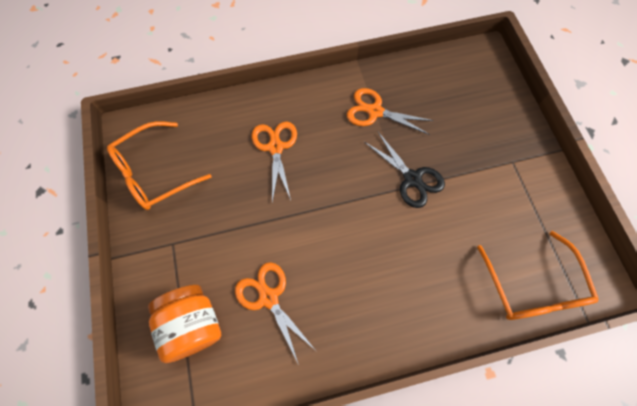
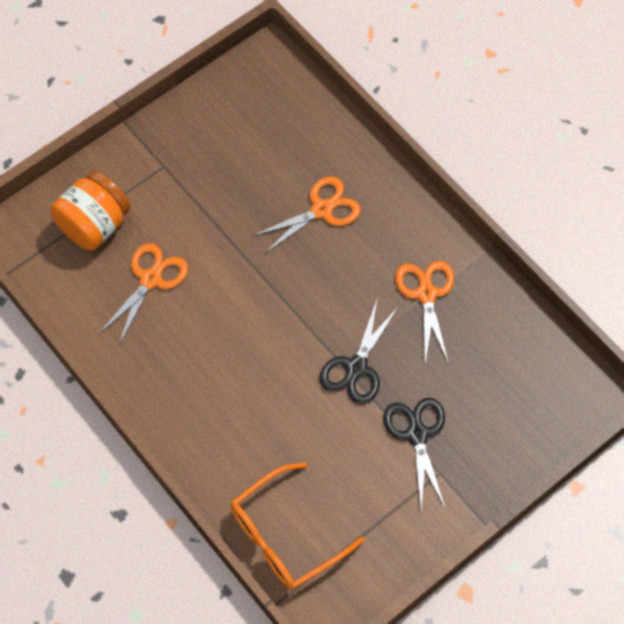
camera: 65 degrees right, 5 degrees down
orange glasses [107,121,212,210] -> none
none -> black scissors [383,398,445,509]

